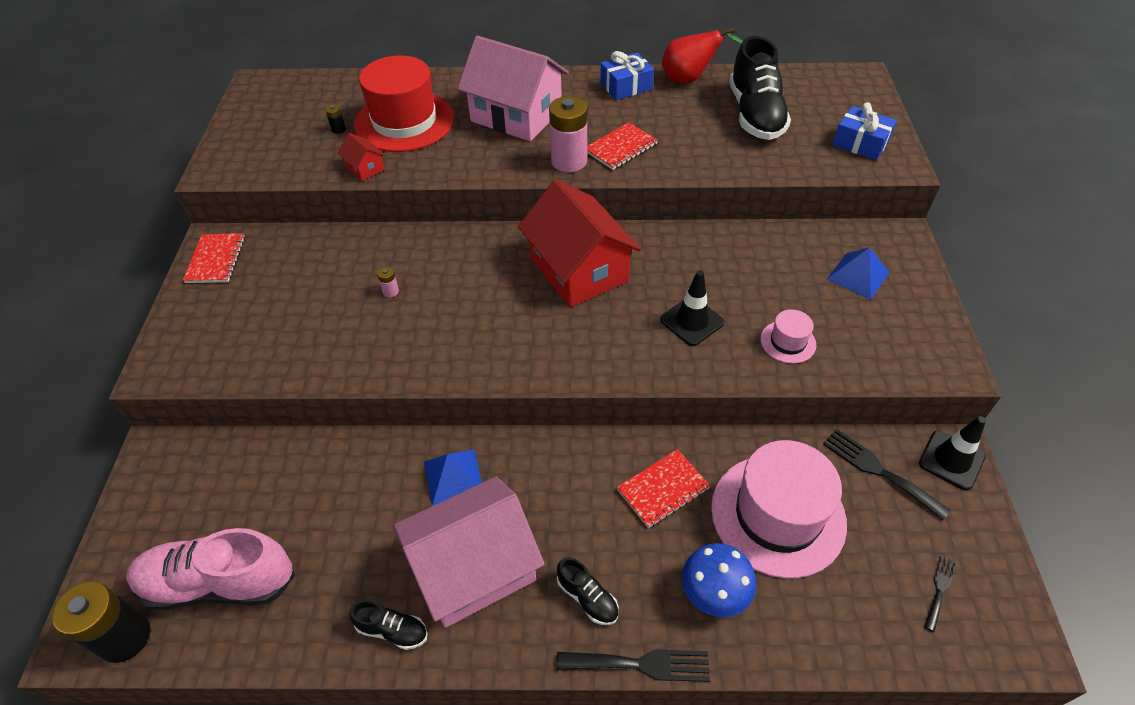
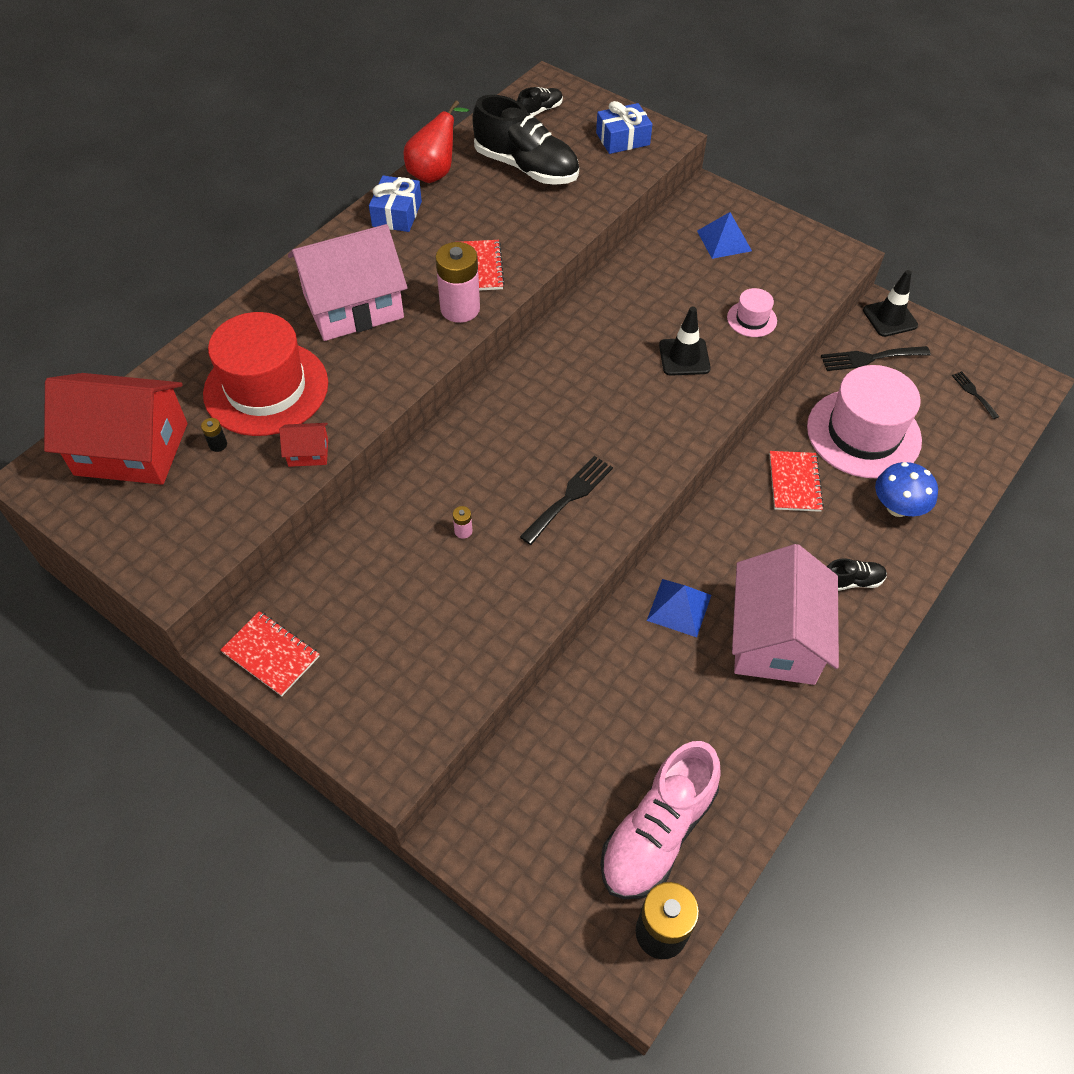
camera: 55 degrees left, 5 degrees up
black shoe [349,600,427,650] -> black shoe moved to [517,87,563,116]
red house [518,179,641,307] -> red house moved to [44,373,187,485]
black fork [557,649,710,682] -> black fork moved to [520,456,613,545]

